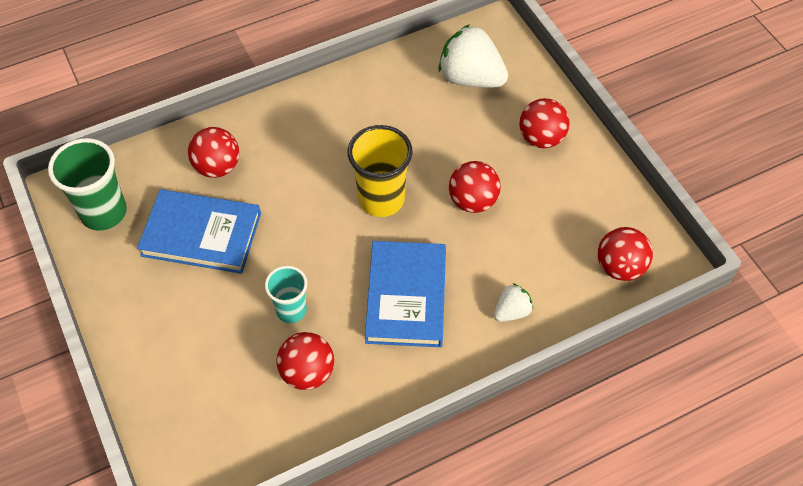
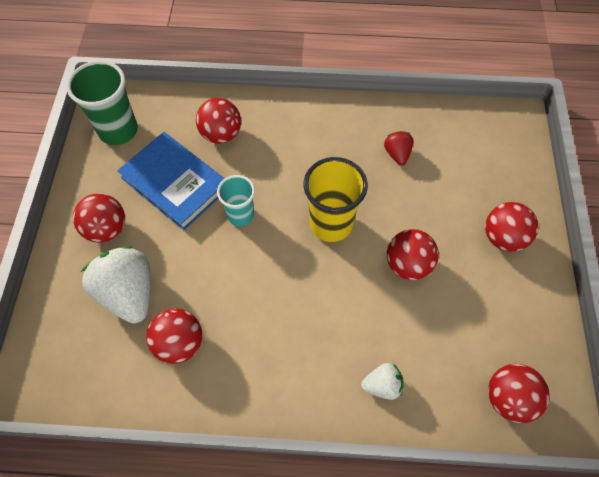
camera: 30 degrees right, 5 degrees up
turquoise cup [265,266,307,323] -> turquoise cup moved to [217,175,255,226]
blue book [365,241,446,347] -> none
white strawberry [438,24,508,88] -> white strawberry moved to [81,246,151,324]
none -> red ball [73,193,125,243]
none -> red strawberry [384,131,414,165]

